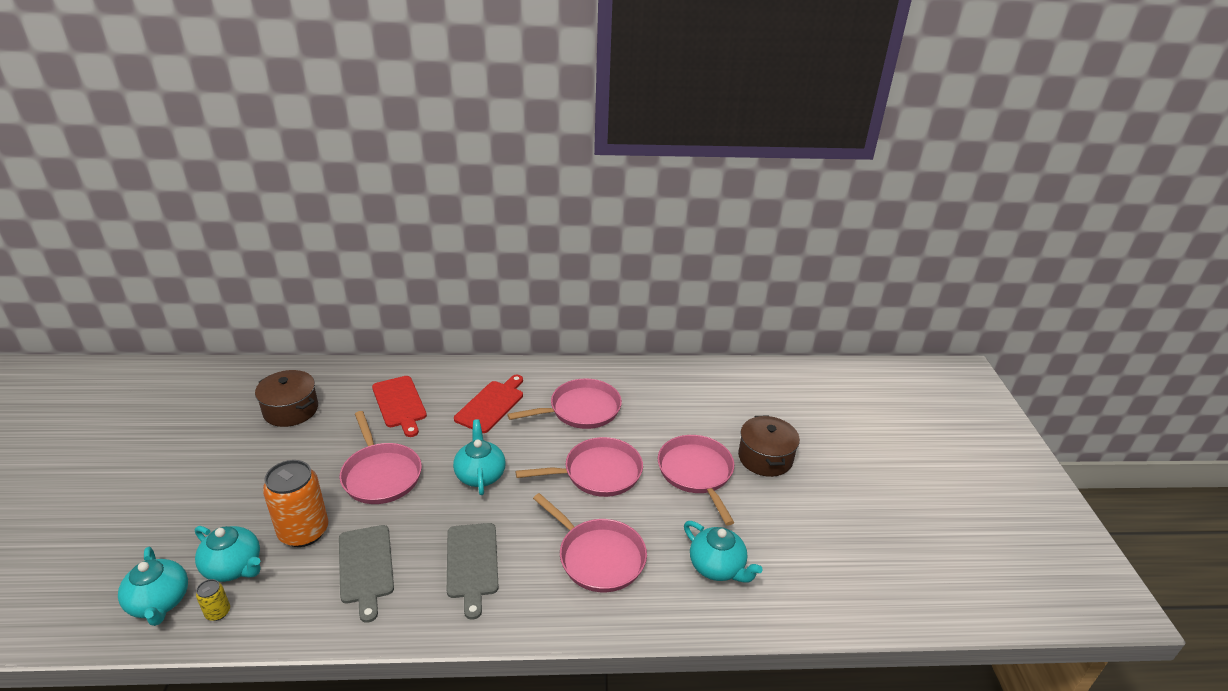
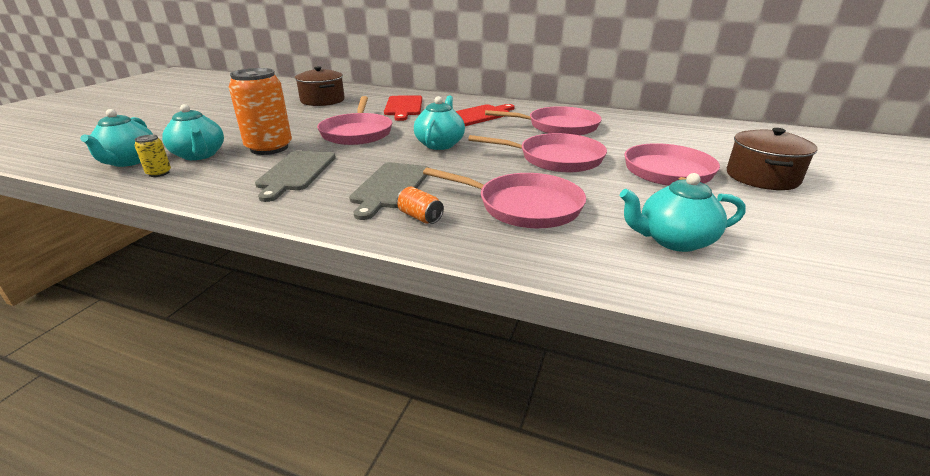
camera: 25 degrees right, 5 degrees down
pink pan [533,493,647,592] -> pink pan turned 45 degrees counterclockwise [423,167,586,228]
turquoise teapot [684,521,763,583] -> turquoise teapot turned 105 degrees clockwise [620,173,746,252]
none -> orange can [397,186,444,224]

